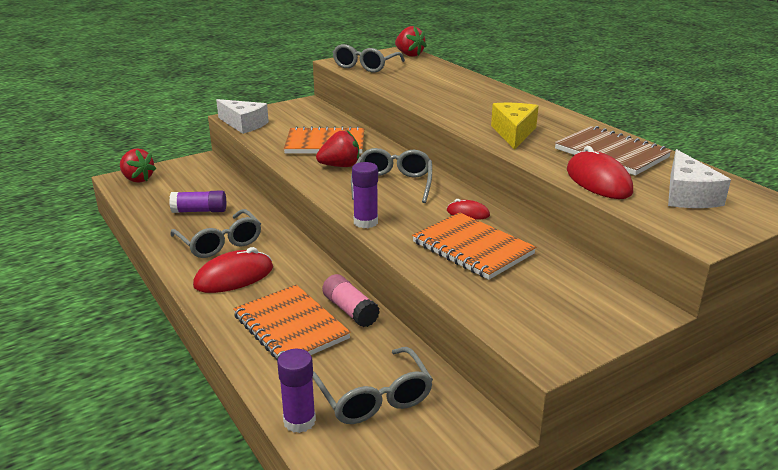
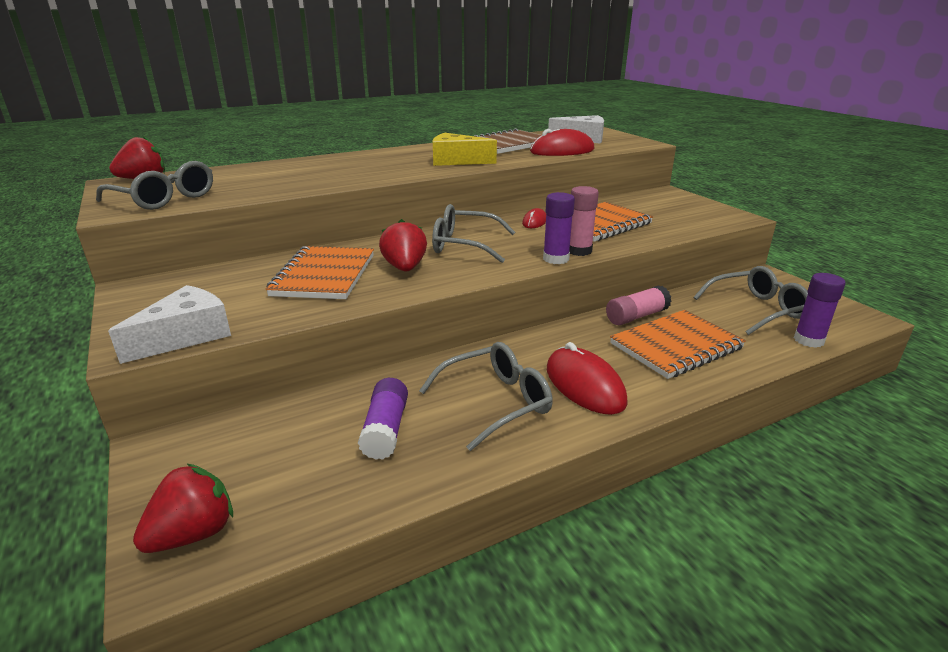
camera: 85 degrees left, 0 degrees up
none -> pink glue stick [569,186,599,256]

